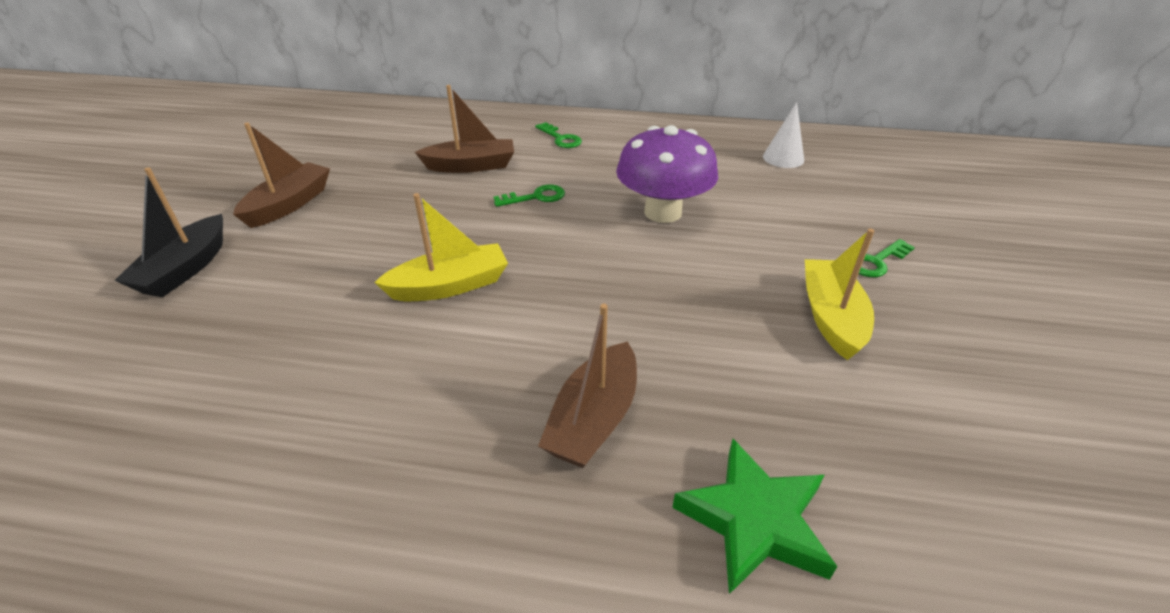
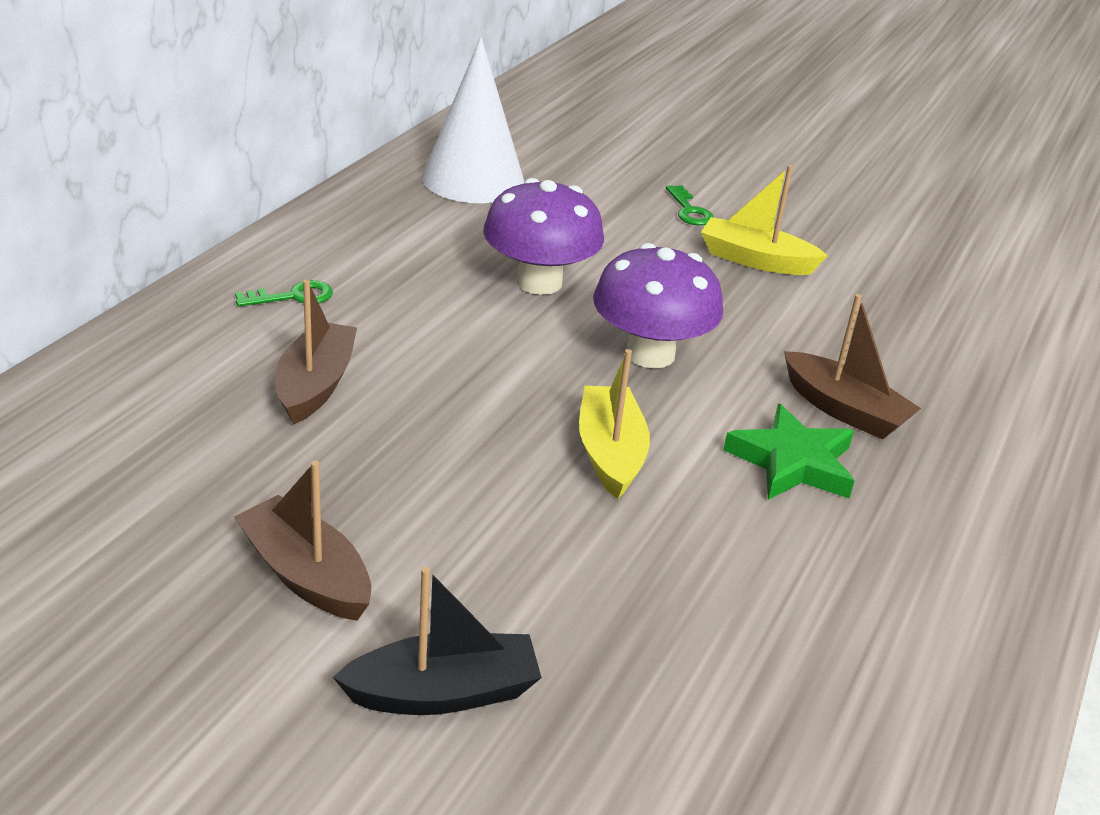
camera: 75 degrees left, 5 degrees down
black boat [114,167,223,297] -> black boat turned 45 degrees counterclockwise [333,567,542,715]
green key [493,184,565,207] -> none
green star [672,439,838,594] -> green star moved to [723,404,854,500]
white cone [763,102,804,168] -> white cone [422,37,524,203], size x2.05
none -> purple mushroom [593,243,723,368]

